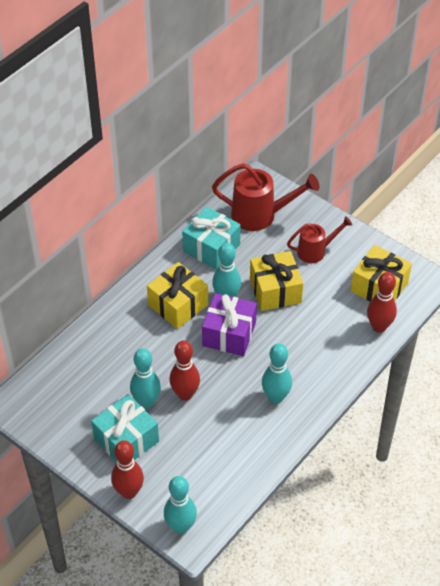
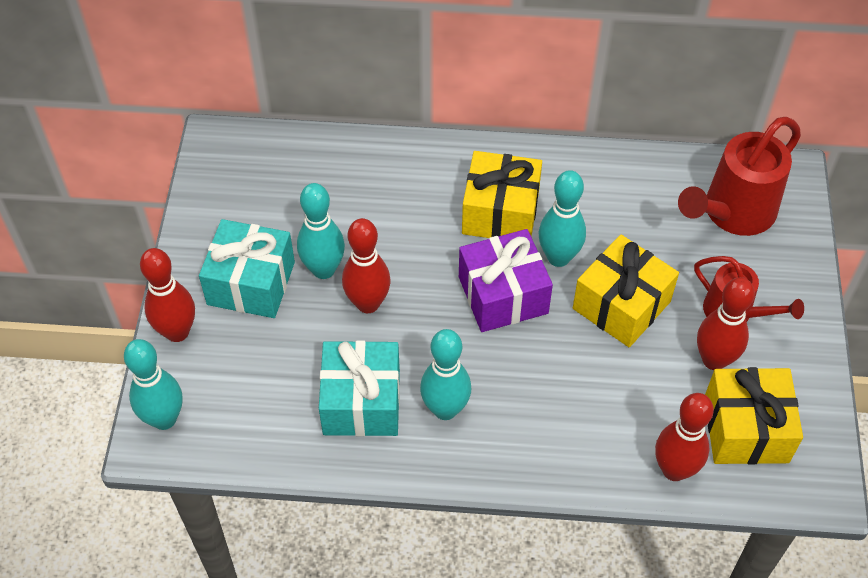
camera: 55 degrees right, 5 degrees up
turquoise gift [182,206,241,270] -> turquoise gift moved to [319,340,400,436]
red watering can [212,163,319,231] -> red watering can turned 75 degrees clockwise [678,117,801,236]
none -> red bowling pin [697,277,755,370]

